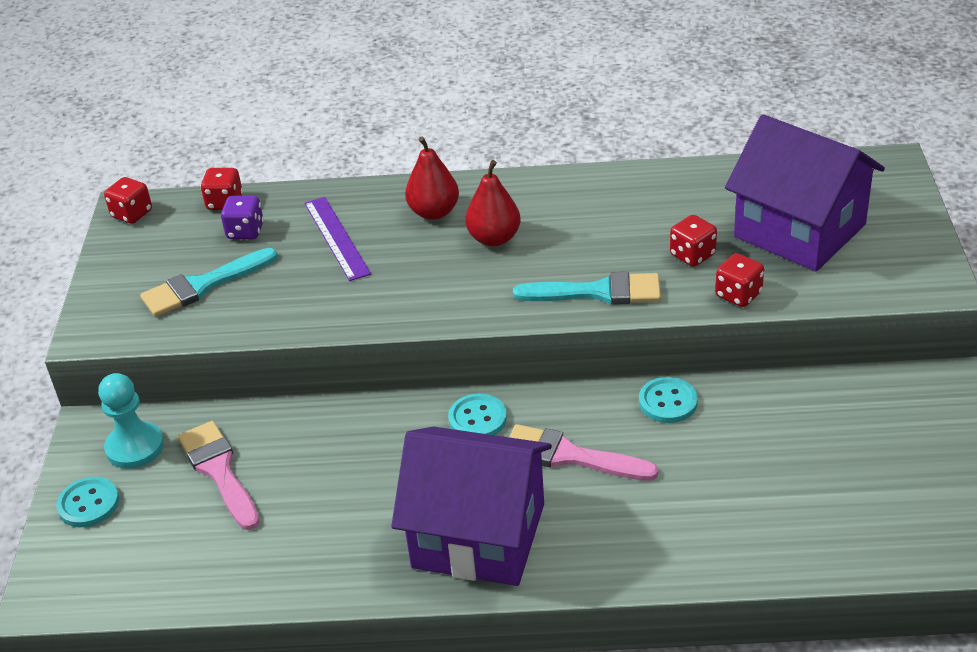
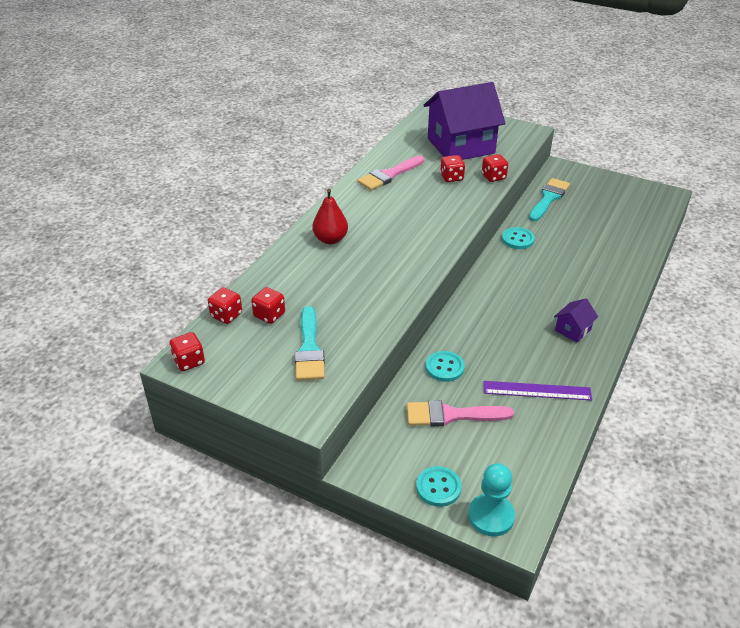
camera: 65 degrees left, 0 degrees up
turquoise pawn [98,373,164,469] -> turquoise pawn moved to [468,463,515,536]
purple dice [221,196,264,239] -> red dice [251,287,285,324]
purple ruler [304,197,371,281] -> purple ruler moved to [484,381,592,400]
purple house [391,427,552,586] -> purple house [554,299,598,342], size x0.41
turquoise button [448,394,507,435] -> turquoise button moved to [425,351,465,382]
red pear [465,160,521,246] -> none
pink brush [509,424,659,481] -> pink brush moved to [357,155,424,191]
turquoise brush [513,272,661,305] -> turquoise brush moved to [529,178,570,221]

